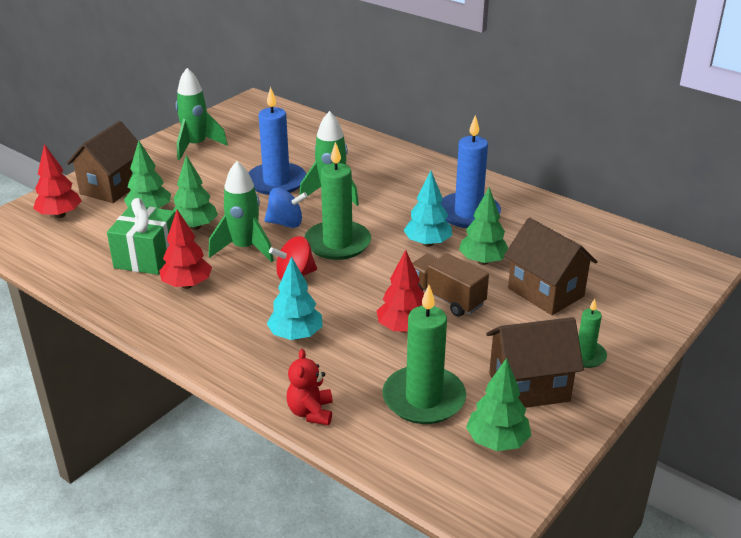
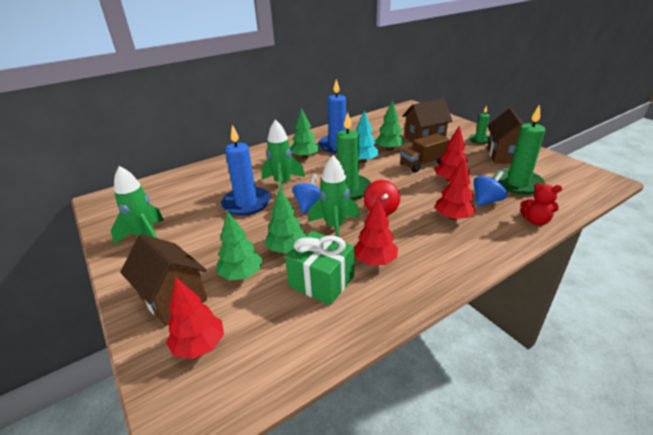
camera: 70 degrees left, 0 degrees up
turquoise tree [267,256,323,340] -> red tree [434,158,476,220]
green tree [466,358,531,451] -> green tree moved to [290,108,319,159]
none -> blue spinning top [473,171,507,206]

